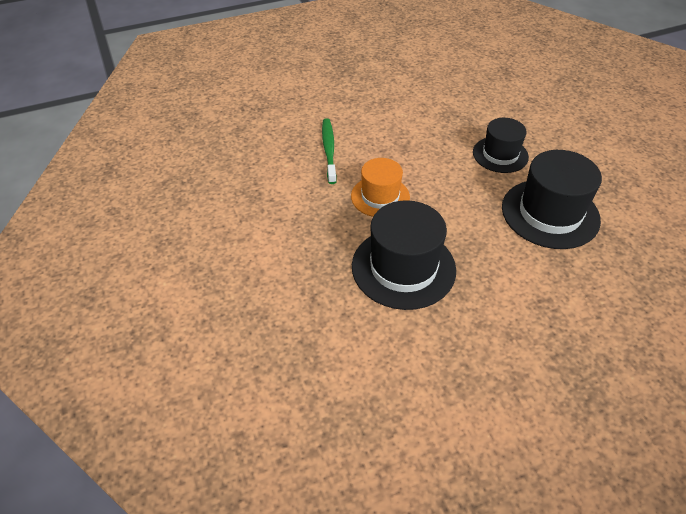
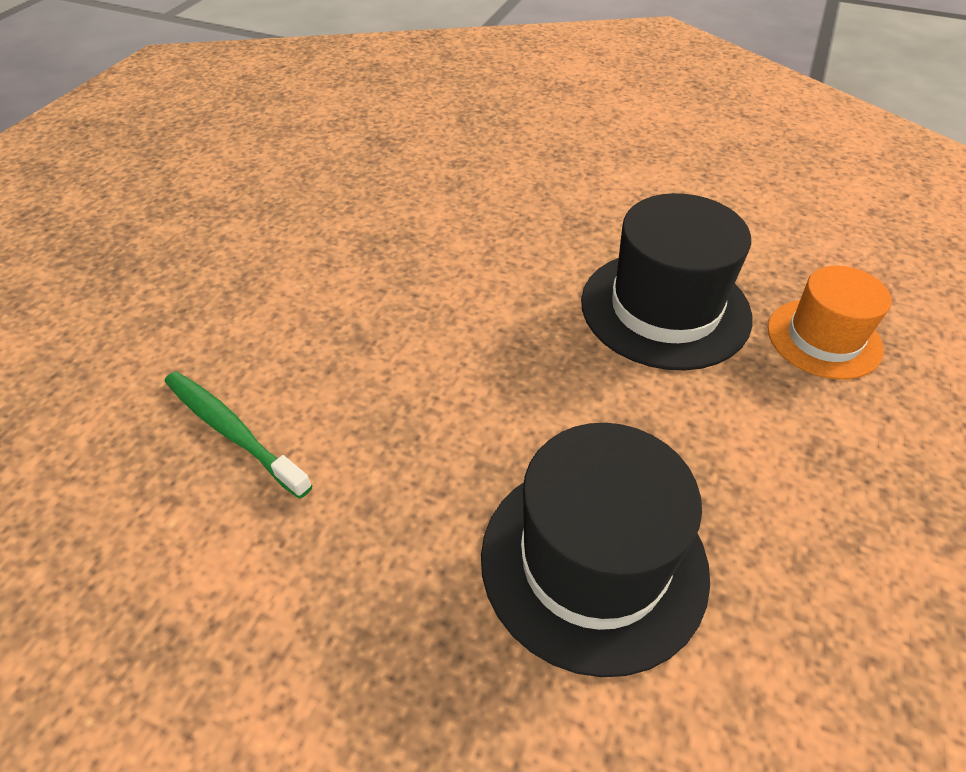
camera: 45 degrees left, 0 degrees up
orange hat [351,158,410,217] -> orange hat moved to [768,266,891,380]
black hat [473,118,529,173] -> none

